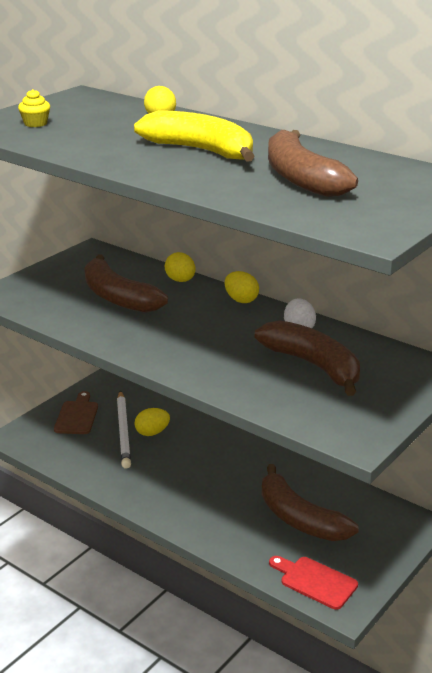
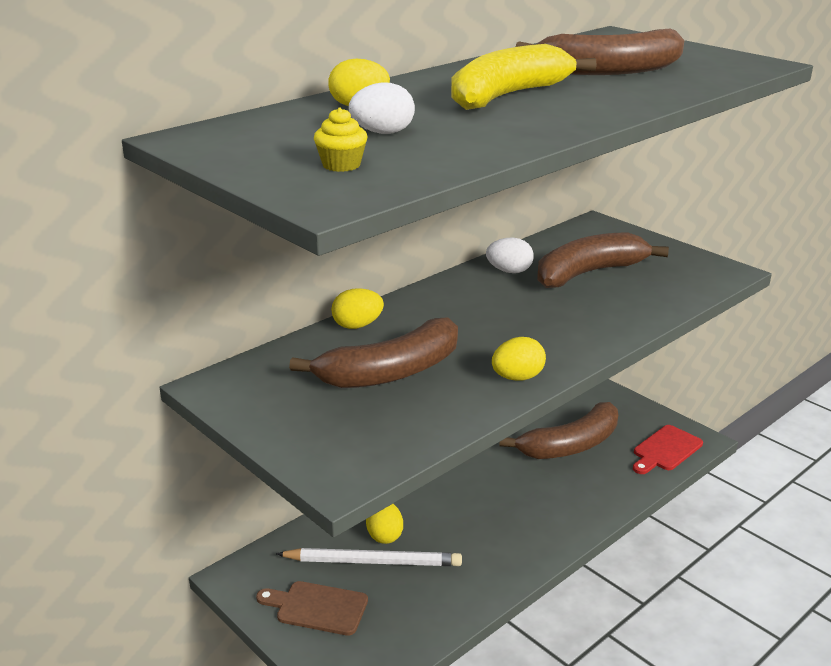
camera: 80 degrees left, 0 degrees up
yellow egg [225,271,259,303] -> yellow egg moved to [492,337,546,381]
none -> white egg [349,82,415,134]

